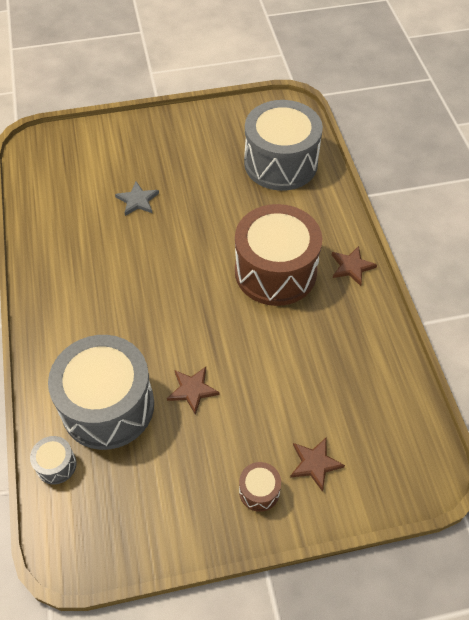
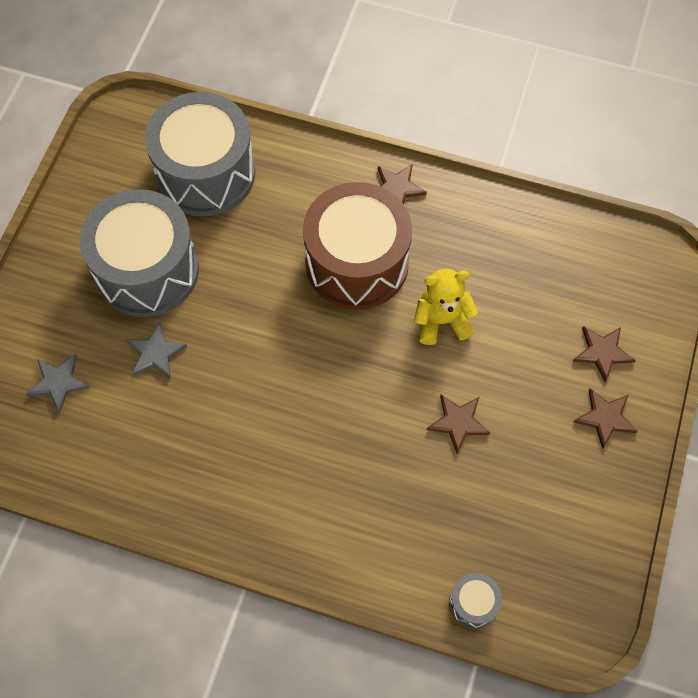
camera: 60 degrees left, 10 degrees up
grey drum [48,335,154,450] -> grey drum moved to [79,189,199,317]
brown drum [239,462,281,512] -> brown star [574,388,638,449]
none -> grey star [26,354,90,413]
none -> yellow teddy bear [414,269,478,345]

